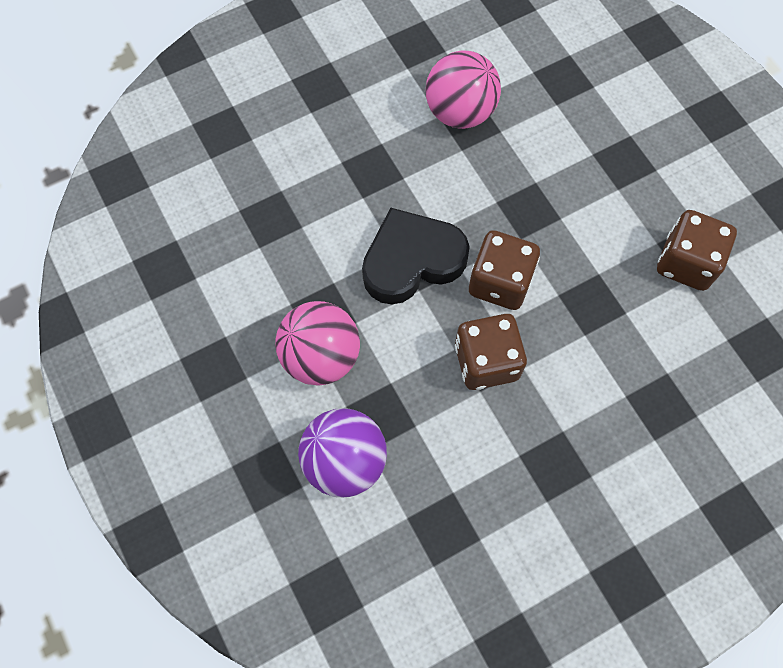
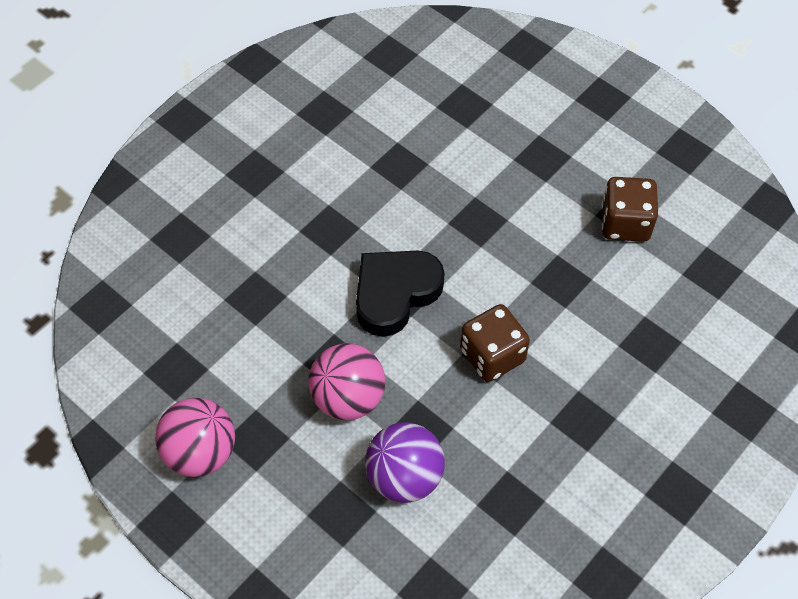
camera: 20 degrees left, 10 degrees down
pink ball [425,50,501,129] -> pink ball moved to [155,398,235,477]
brown dice [469,230,540,310] -> none

